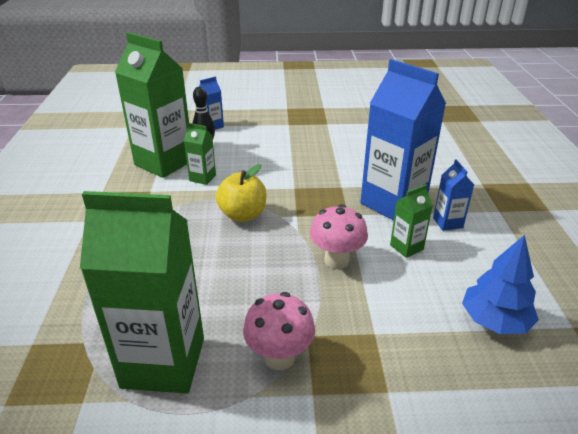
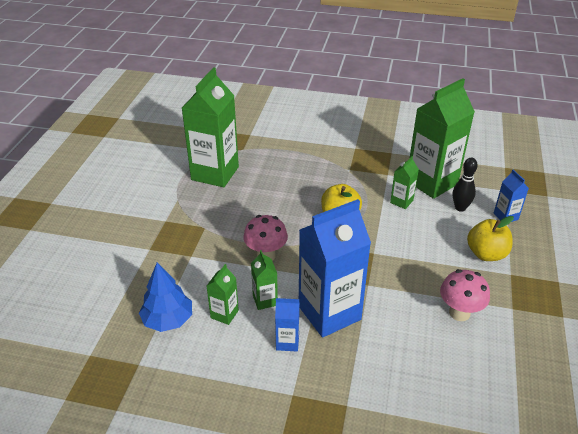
camera: 105 degrees right, 5 degrees up
pink mushroom [243,292,315,370] -> pink mushroom moved to [440,269,490,321]
none -> green carton [207,264,239,325]
none -> yellow apple [467,216,514,261]

